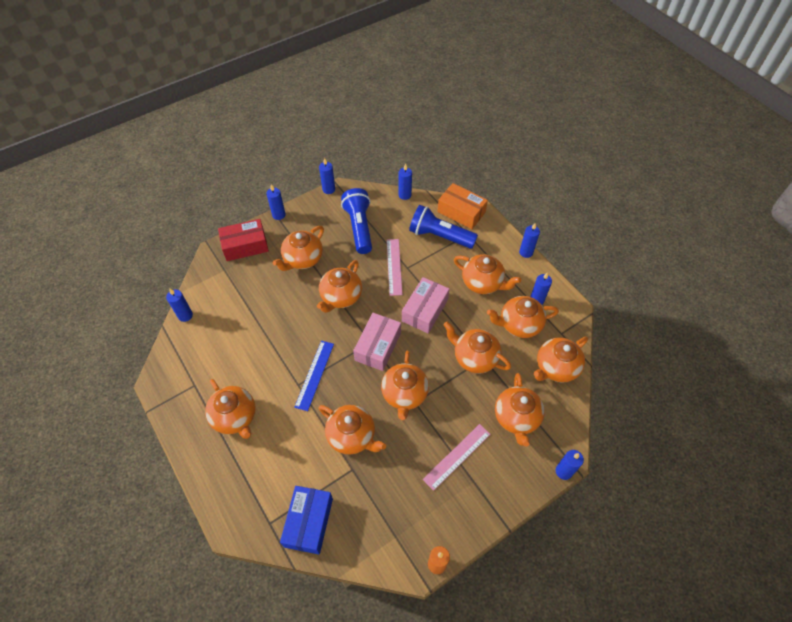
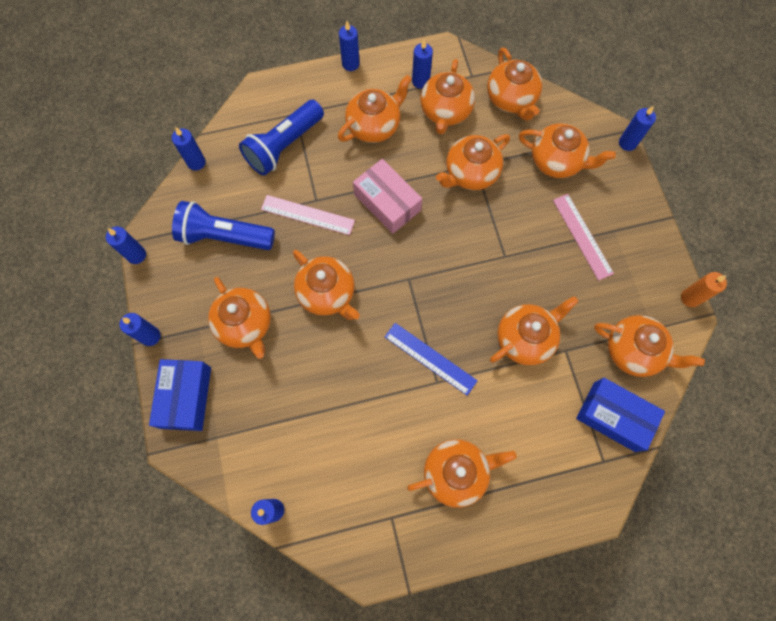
camera: 70 degrees left, 15 degrees up
red box [218,219,269,261] -> blue box [149,359,211,431]
pink box [353,313,401,371] -> none
orange teapot [381,351,429,420] -> orange teapot moved to [594,315,705,377]
orange box [437,183,488,229] -> none

